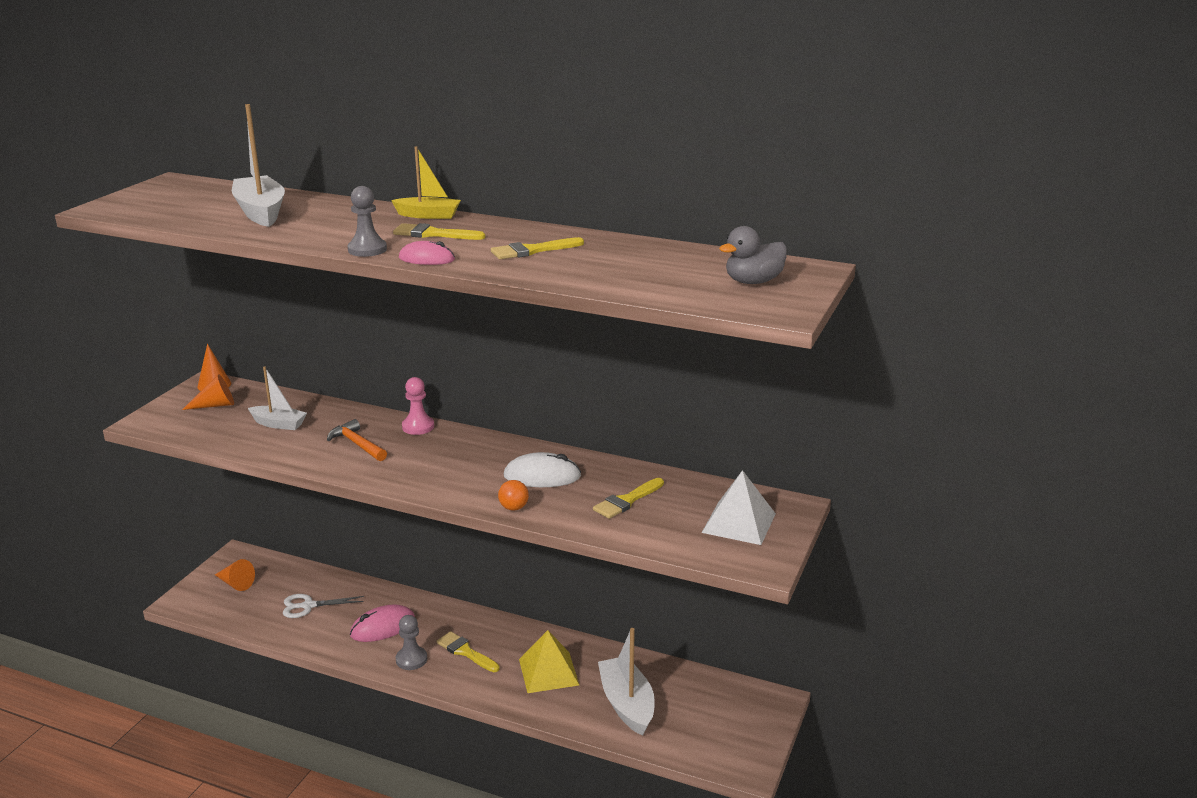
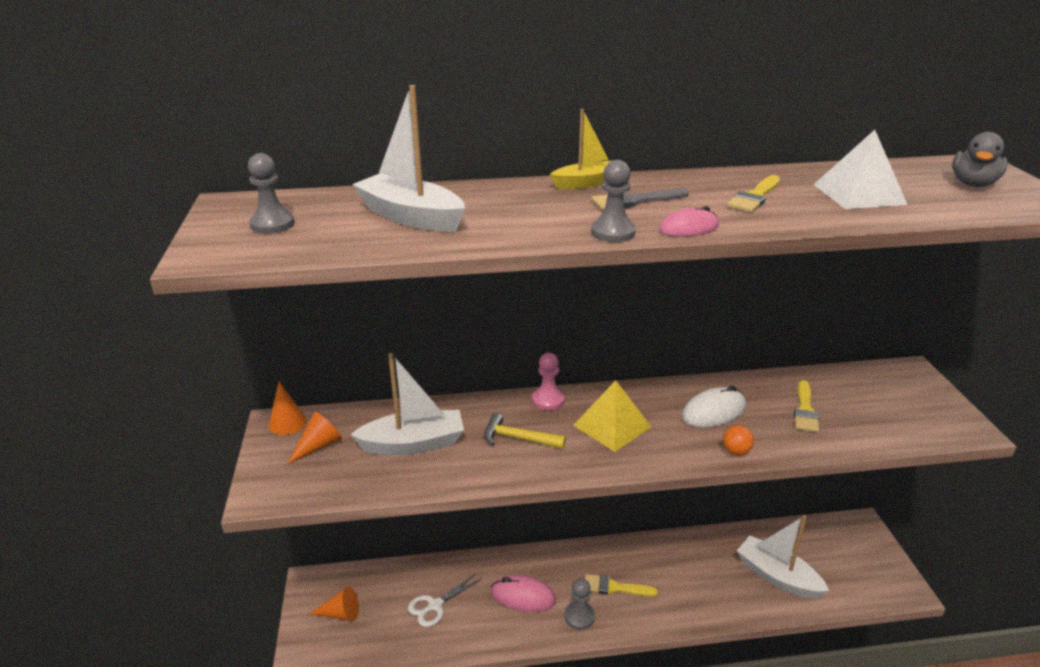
camera: 30 degrees left, 5 degrees up
white boat [248,366,307,430] -> white boat [350,353,464,455], size x1.60
orange hammer [327,419,387,461] -> yellow hammer [484,413,566,449]
pink mouse [350,604,415,642] -> pink mouse turned 75 degrees clockwise [491,575,556,612]
yellow brush [393,223,486,240] -> grey brush [592,188,689,210]
yellow pyramid [519,630,579,693] -> yellow pyramid moved to [573,380,651,452]
white pyramid [702,470,776,545] -> white pyramid moved to [814,130,908,209]
none -> grey pawn [248,153,295,234]

